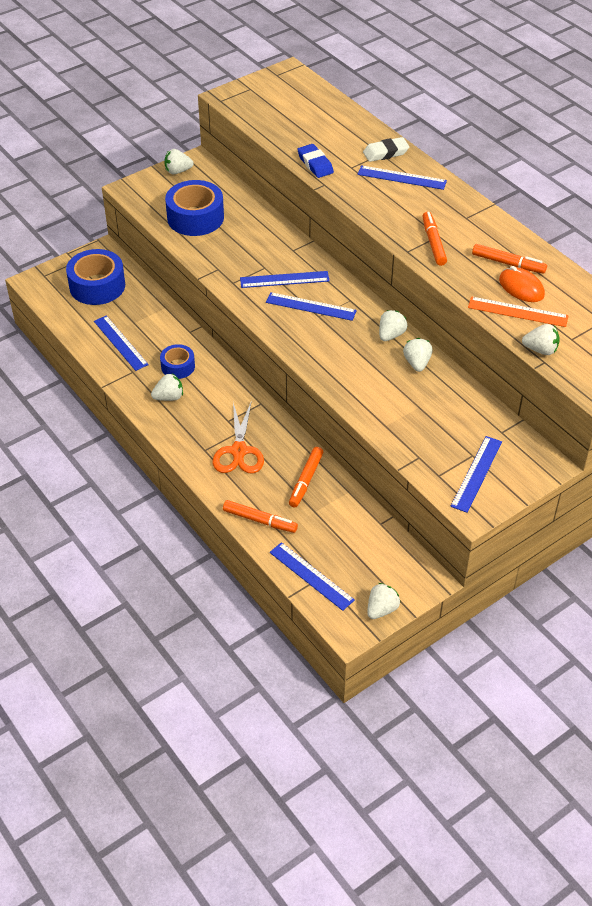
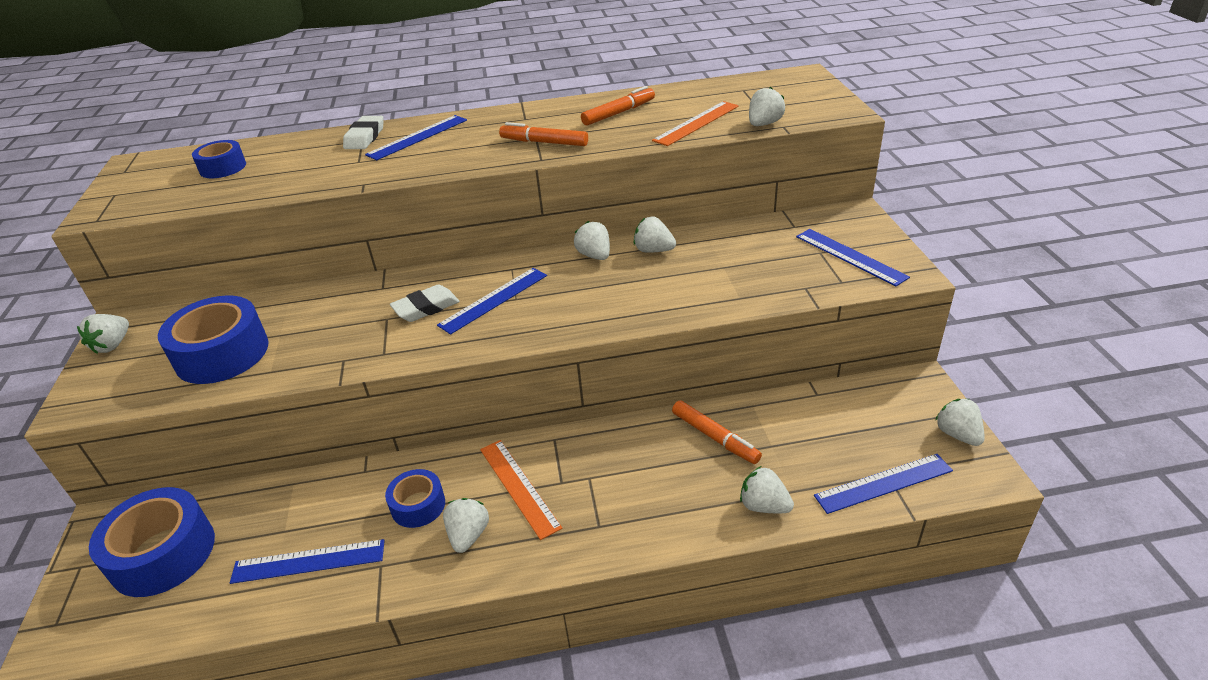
camera: 60 degrees left, 10 degrees down
orange scissors [213,401,264,473] -> none
orange marker [223,500,298,533] -> white strawberry [740,466,794,513]
blue ruler [240,271,330,288] -> white eraser [390,284,460,322]
blue eraser [297,144,334,178] -> none
orange mouse [499,266,545,302] -> none
none -> blue tape [192,140,246,178]
none -> orange ruler [480,440,563,540]

